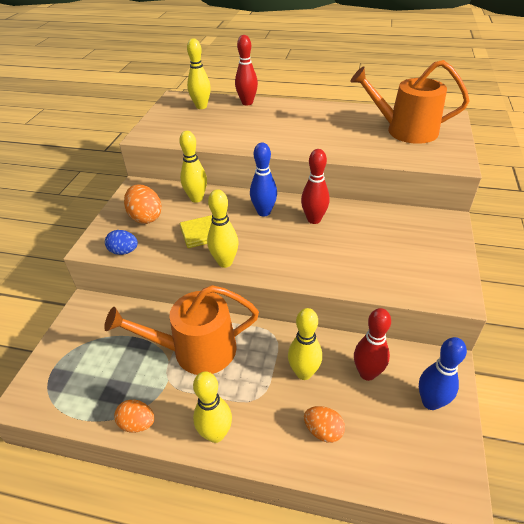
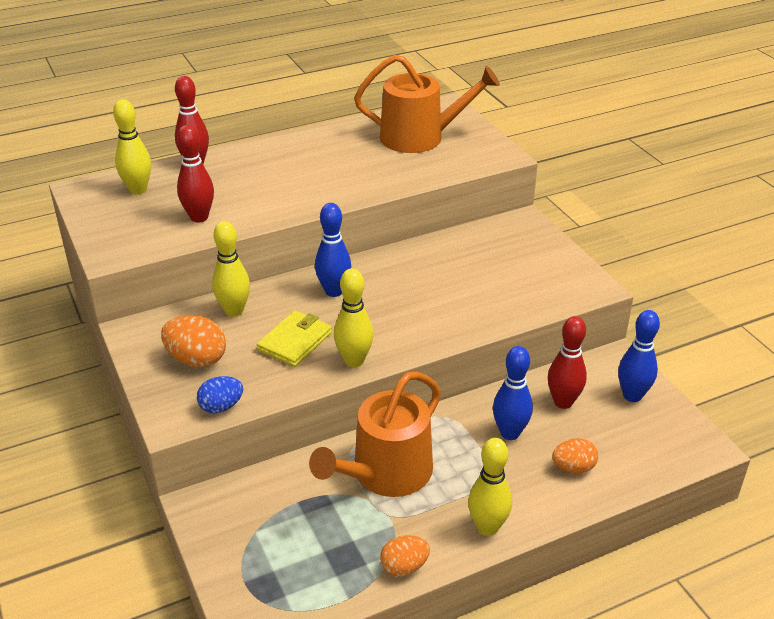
camera: 40 degrees left, 5 degrees down
yellow bowling pin [288,308,322,380] -> blue bowling pin [493,346,533,440]
red bowling pin [301,149,330,224] -> red bowling pin moved to [177,125,214,223]
orange watering can [350,60,470,144] -> orange watering can turned 150 degrees counterclockwise [354,55,500,153]

